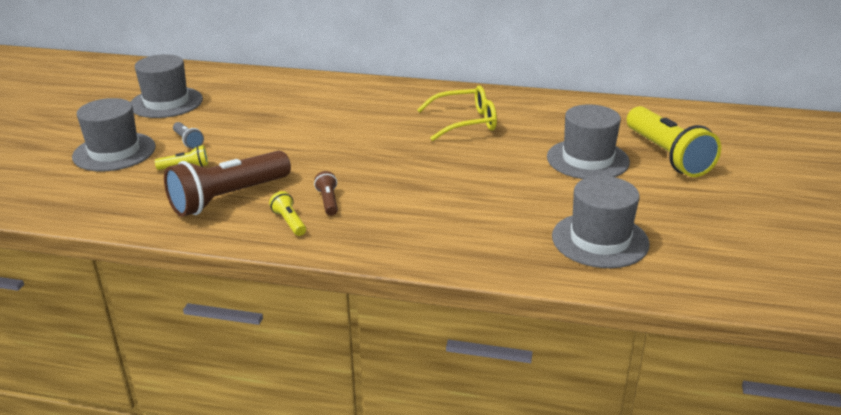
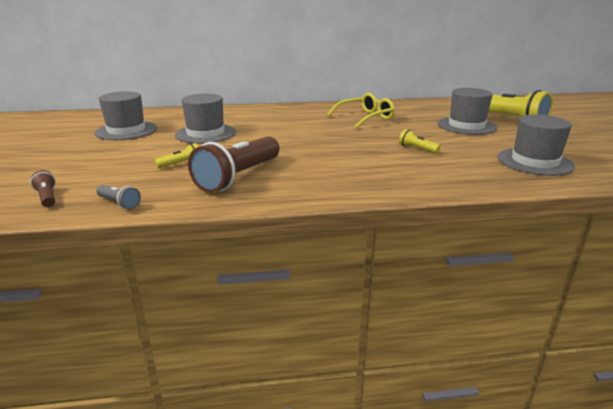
camera: 20 degrees left, 5 degrees down
grey hat [72,98,156,171] -> grey hat moved to [175,94,236,144]
grey flashlight [173,122,204,149] -> grey flashlight moved to [96,185,141,209]
yellow flashlight [269,191,306,236] -> yellow flashlight moved to [399,129,440,153]
brown flashlight [314,171,338,216] -> brown flashlight moved to [30,170,56,207]

